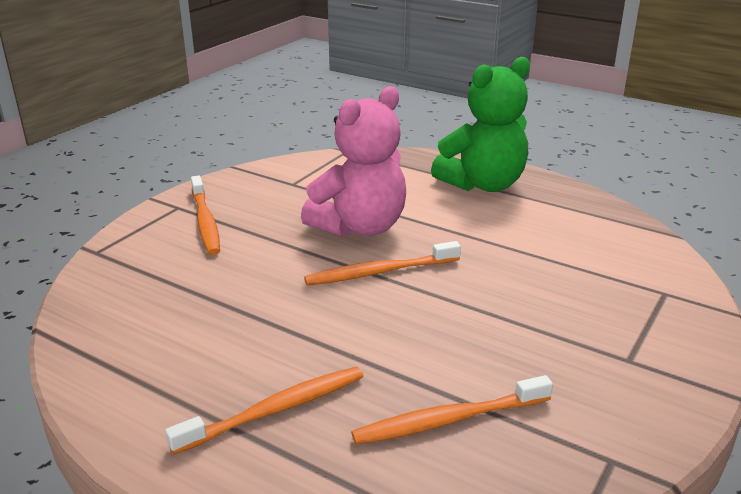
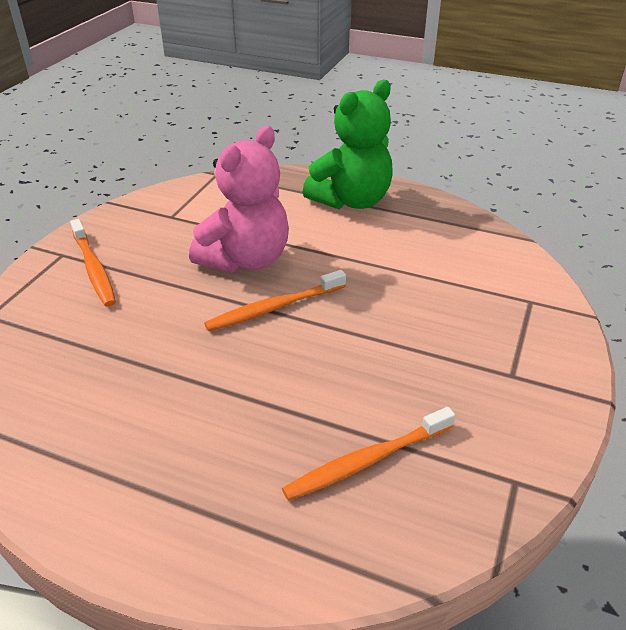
camera: 10 degrees left, 10 degrees up
orange toothbrush [165,366,363,455] -> none

